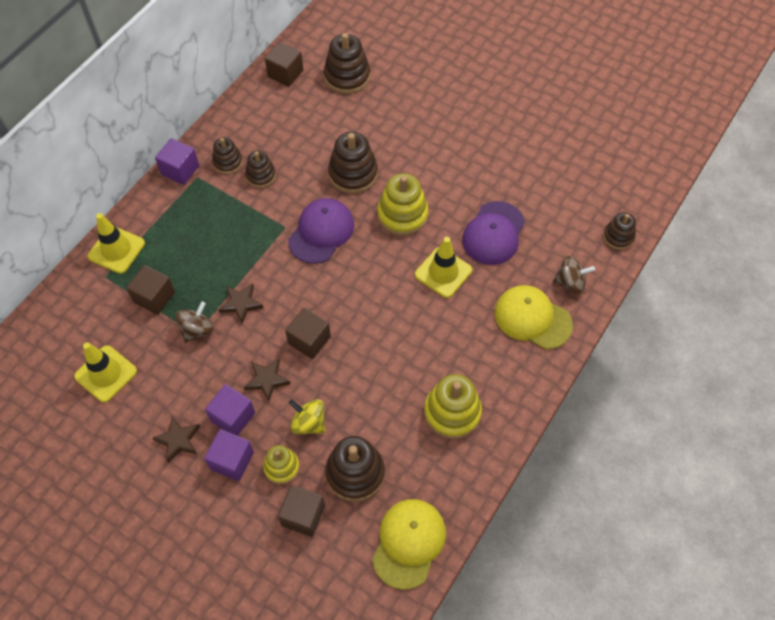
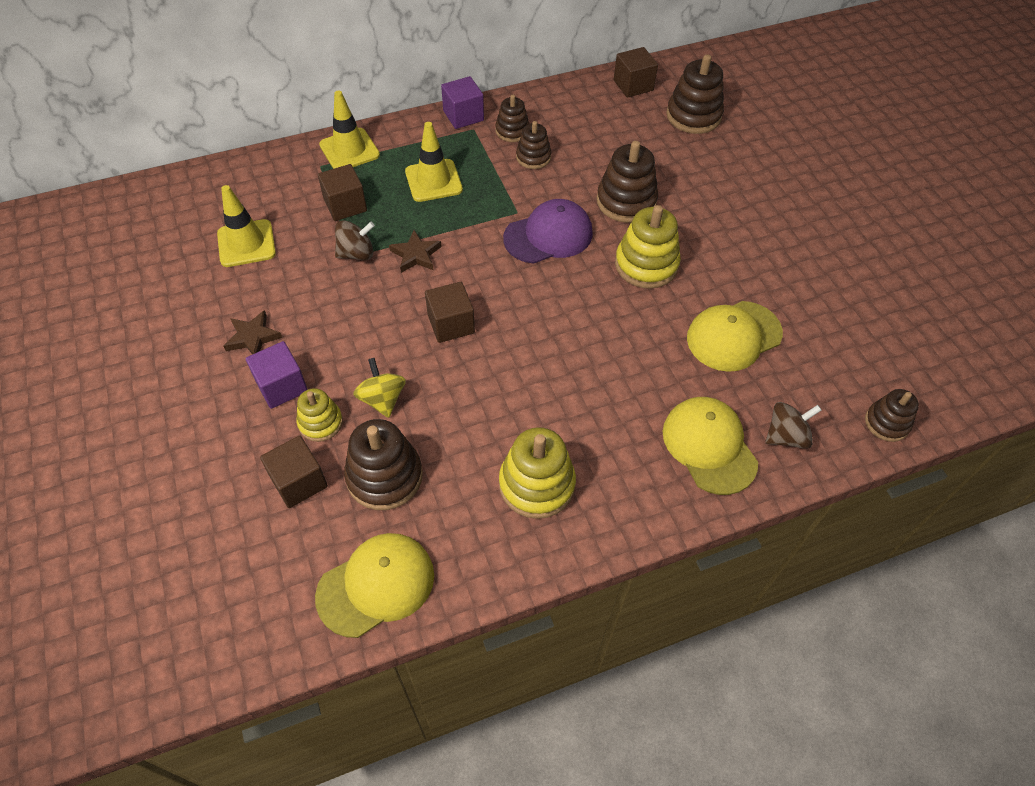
camera: 35 degrees right, 5 degrees down
purple cube [205,384,255,436] -> none
brown star [244,358,291,402] -> none
yellow traffic cone [415,237,472,298] -> yellow traffic cone moved to [405,122,463,202]
purple cap [462,201,525,265] -> yellow cap [687,301,783,372]
brown spinning top [553,256,595,294] -> brown spinning top turned 60 degrees counterclockwise [765,402,821,449]

